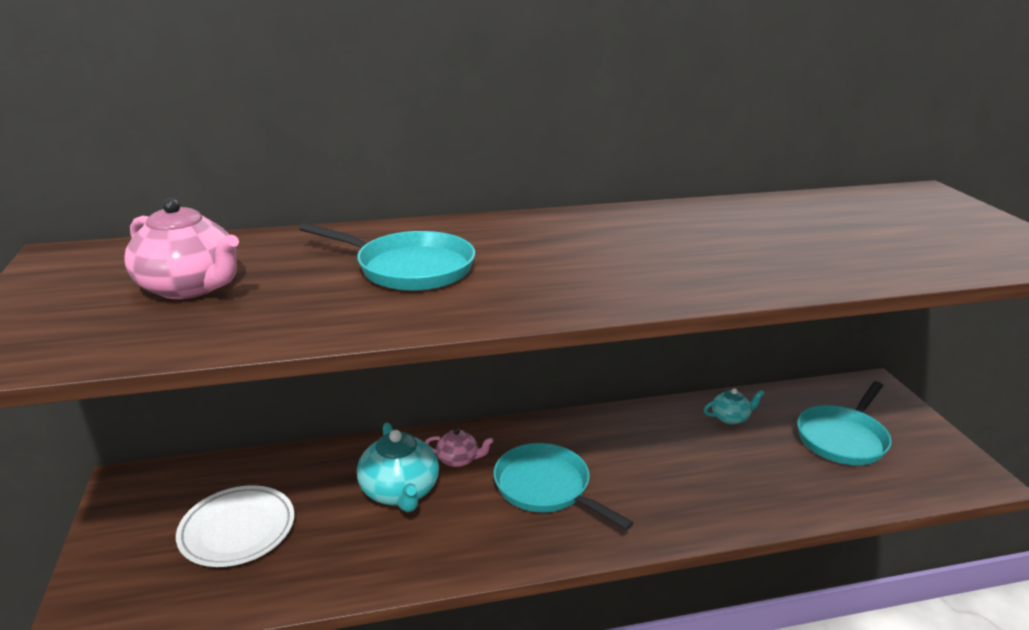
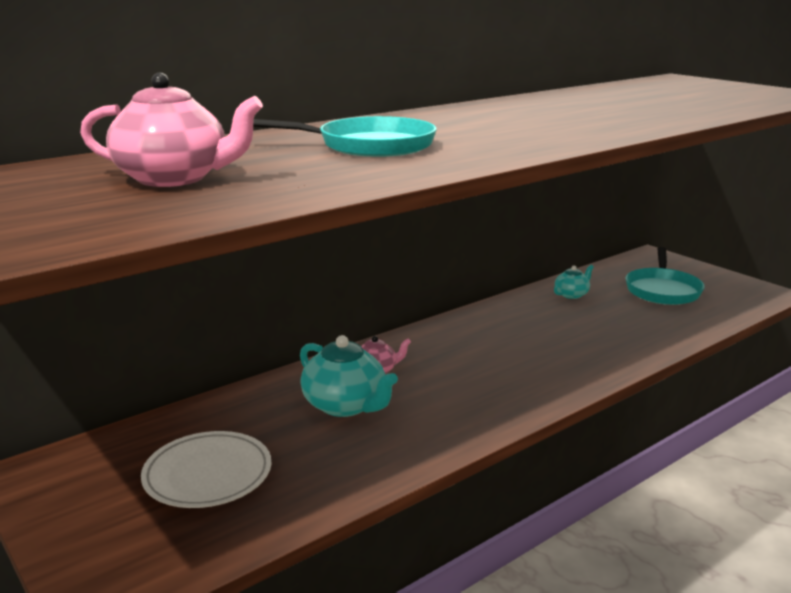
camera: 25 degrees left, 5 degrees down
turquoise pan [493,443,634,530] -> none

